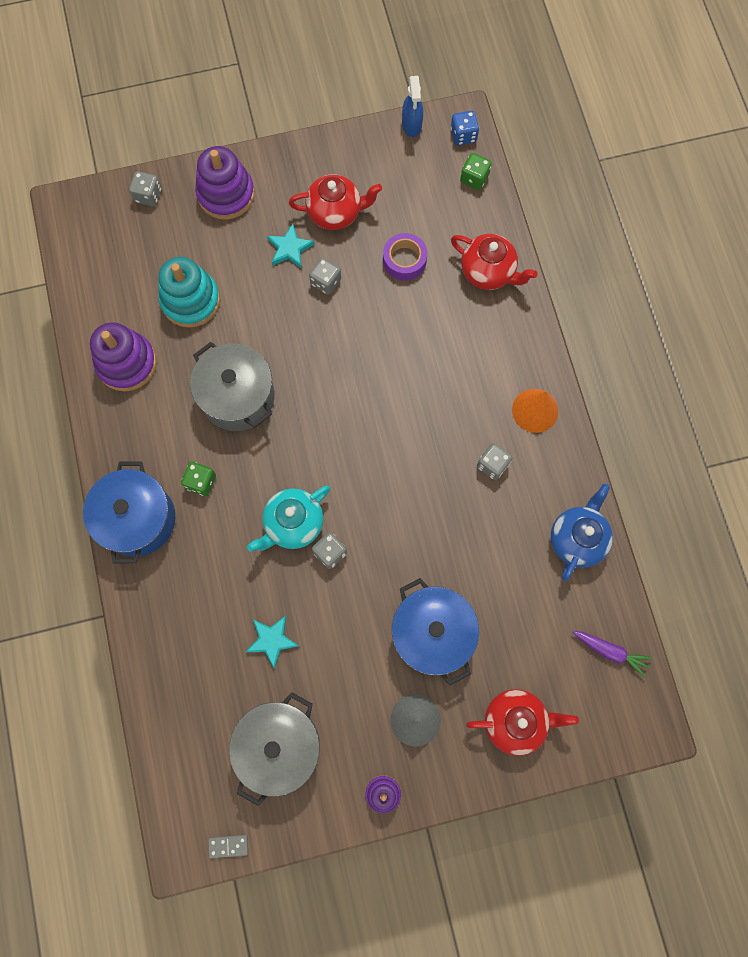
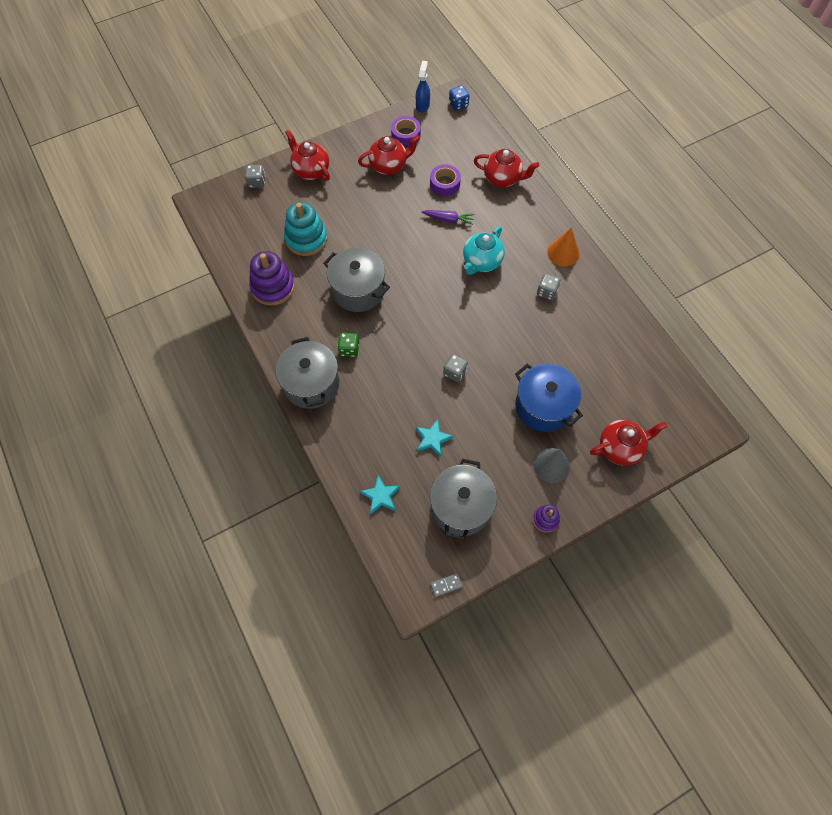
camera: 15 degrees left, 10 degrees down
blue pot [83,461,175,563] -> grey pot [276,337,339,409]
purple stacking toy [195,146,255,220] -> red teapot [285,130,330,181]
turquoise teapot [247,486,330,552] -> turquoise teapot moved to [463,226,504,275]
turquoise star [267,224,315,269] -> turquoise star moved to [360,475,400,515]
grey dice [309,258,341,295] -> none
blue spray bottle [402,76,423,137] -> blue spray bottle turned 150 degrees counterclockwise [416,61,430,112]
green dice [460,153,492,190] -> none
blue teapot [551,484,613,581] -> none
purple carrot [572,631,653,678] -> purple carrot moved to [422,210,475,225]
none -> purple tape [391,116,421,146]

